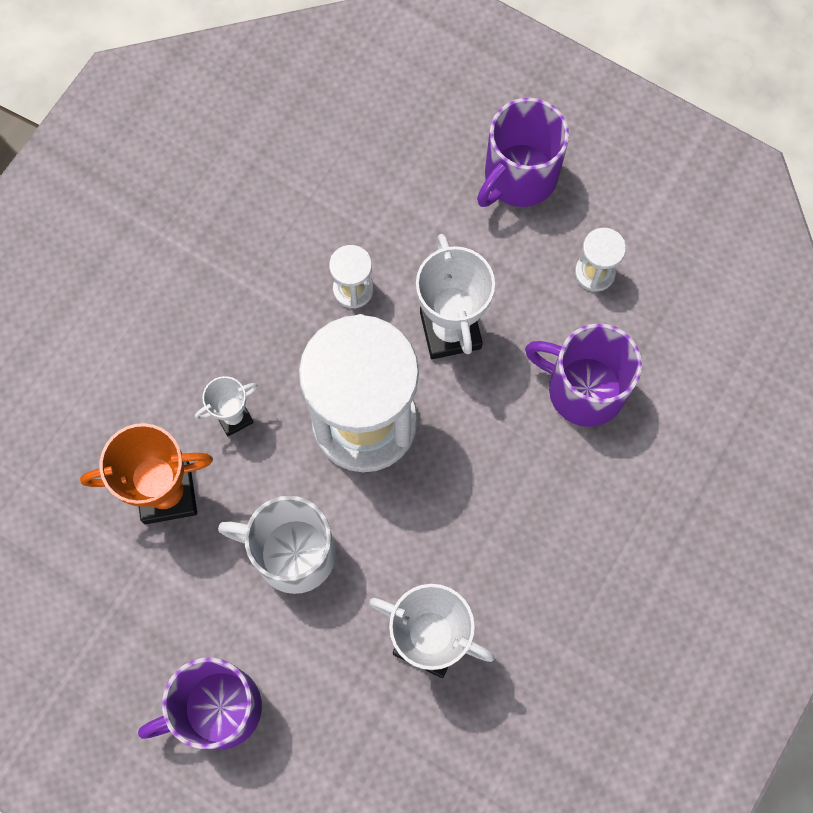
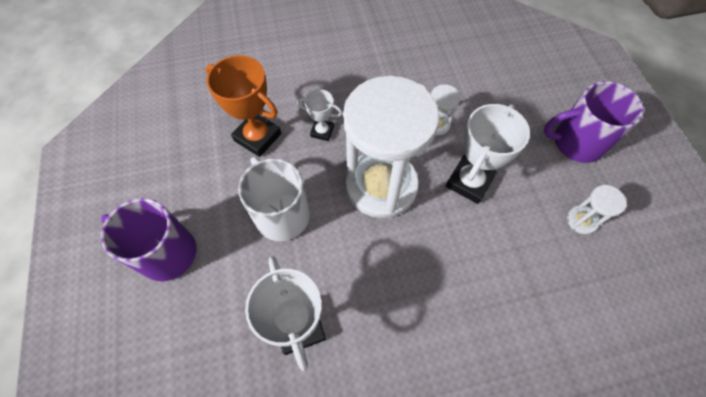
camera: 45 degrees right, 10 degrees down
purple mug [525,323,642,427] -> none

